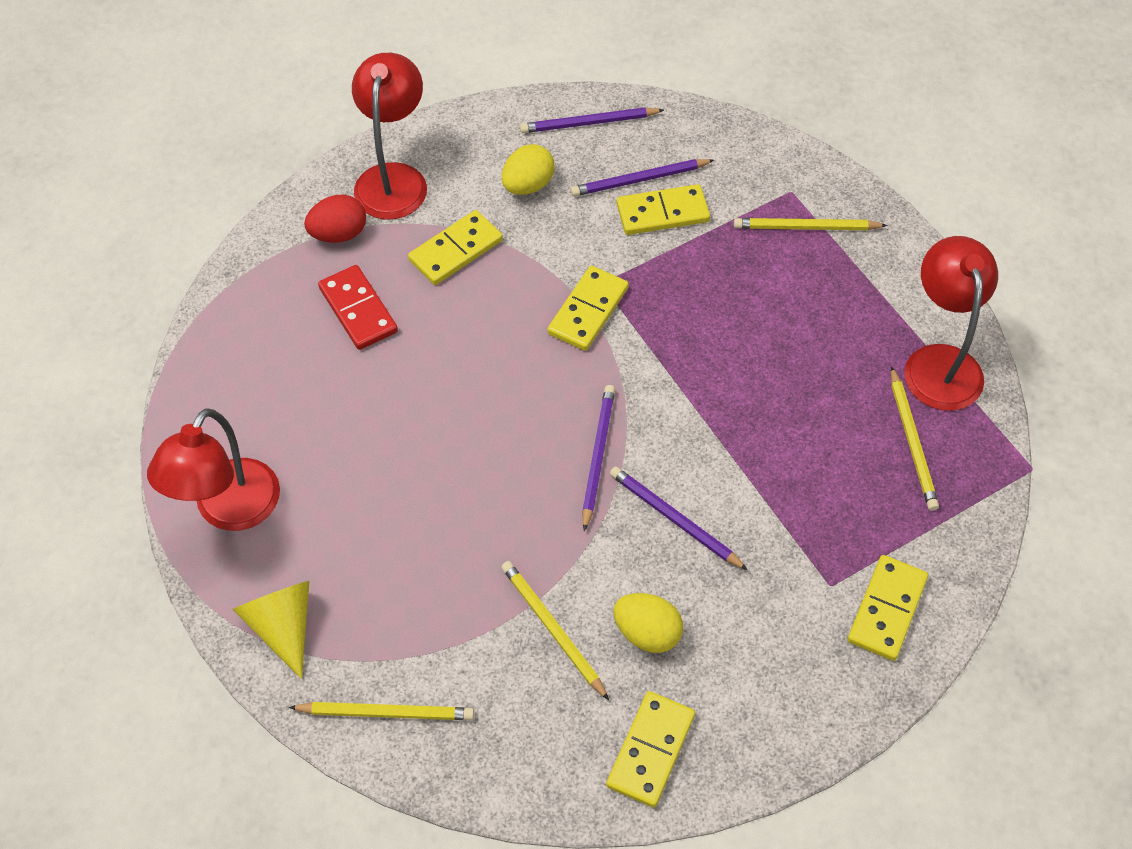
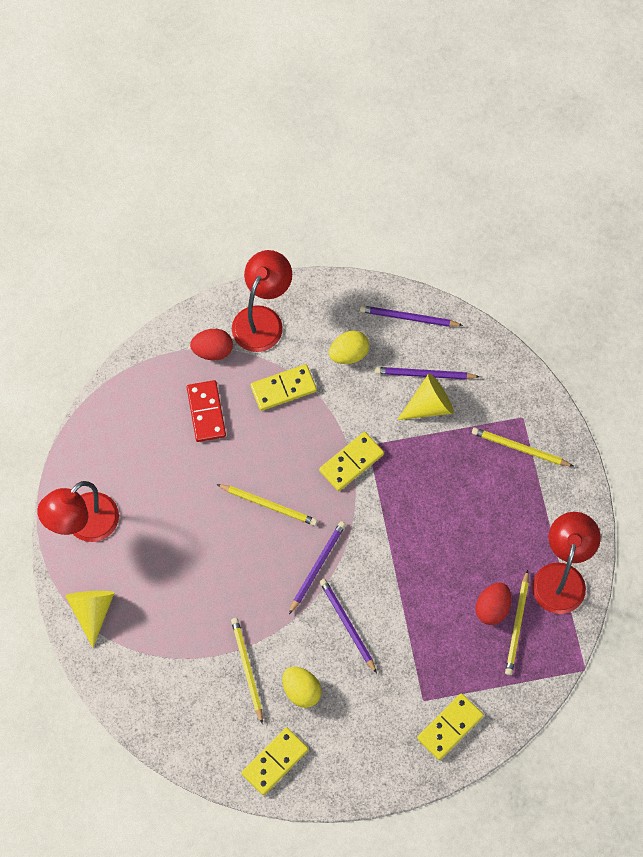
camera: 20 degrees right, 10 degrees up
yellow pencil [289,702,474,720] -> yellow pencil moved to [217,484,317,526]
yellow domino [616,184,710,235] -> yellow cone [397,373,454,420]
none -> red egg [475,583,511,625]

